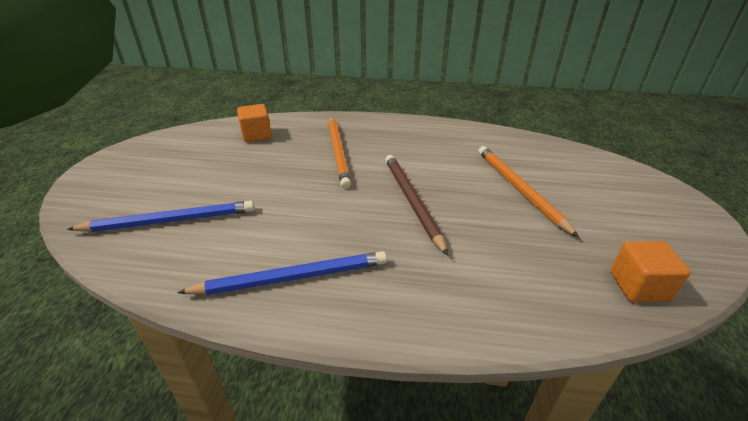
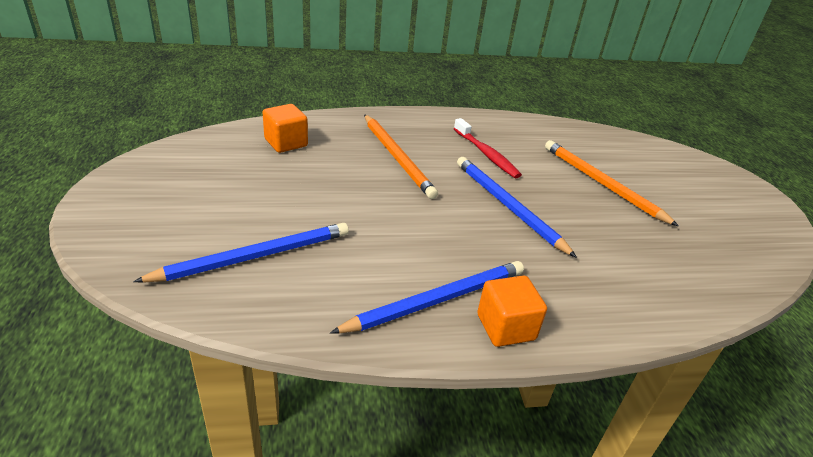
camera: 20 degrees left, 0 degrees up
brown pencil [385,155,448,256] -> blue pencil [457,157,577,258]
orange cube [611,241,691,302] -> orange cube moved to [477,276,547,347]
none -> red toothbrush [454,118,522,178]

